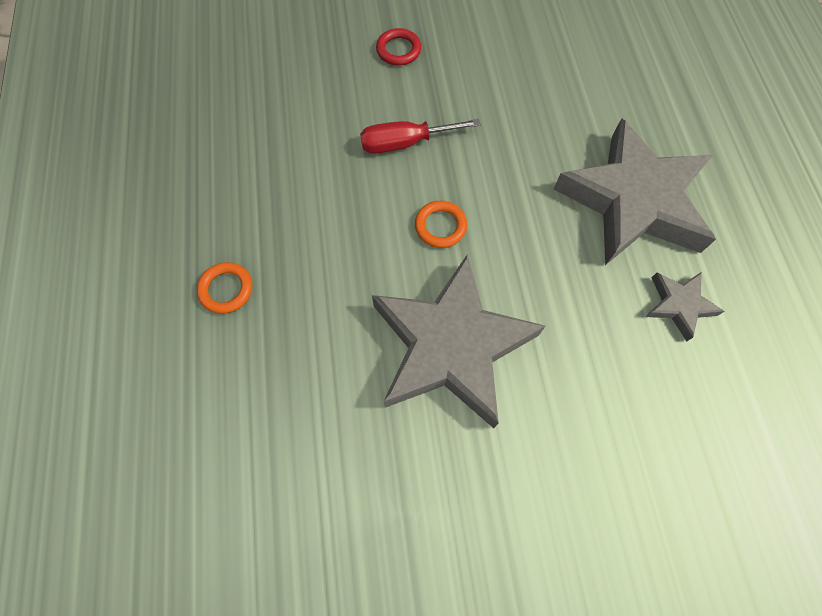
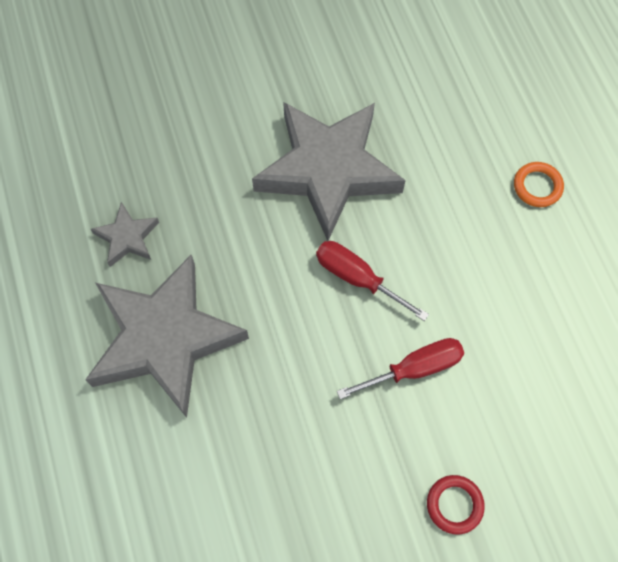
camera: 170 degrees right, 0 degrees up
orange ring [415,201,467,248] -> red screwdriver [316,241,429,321]

